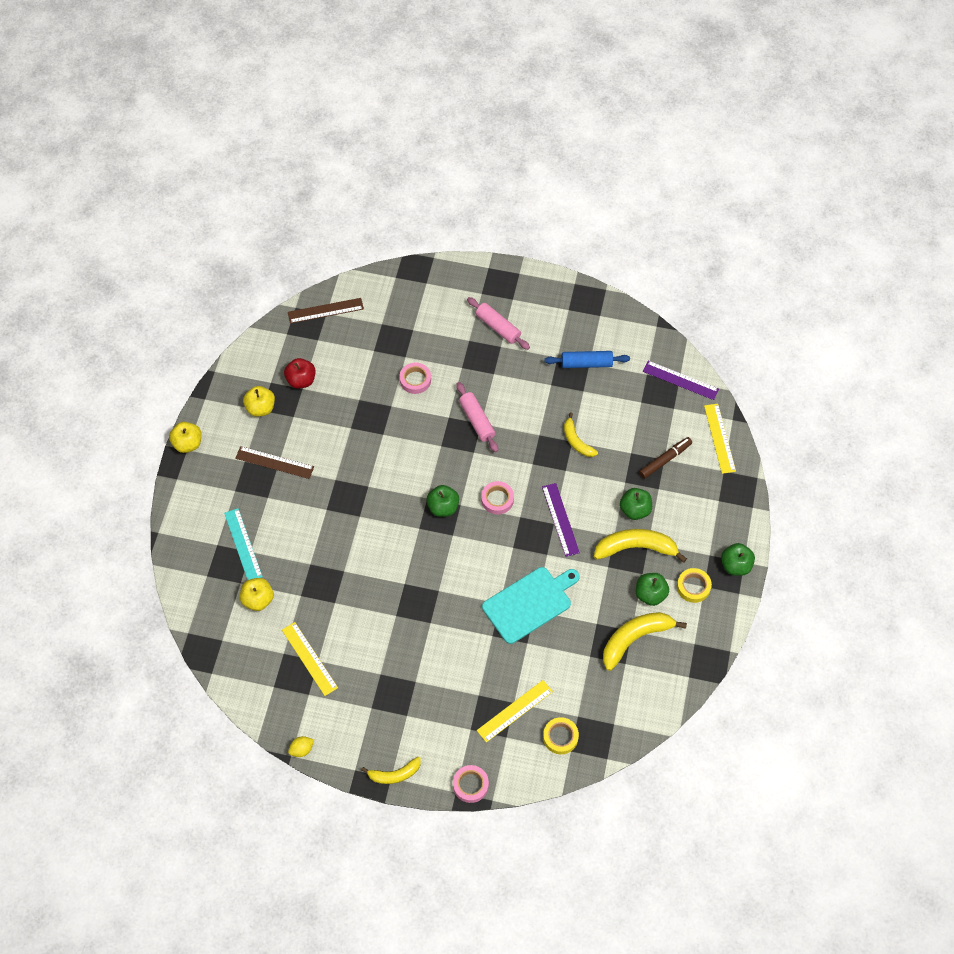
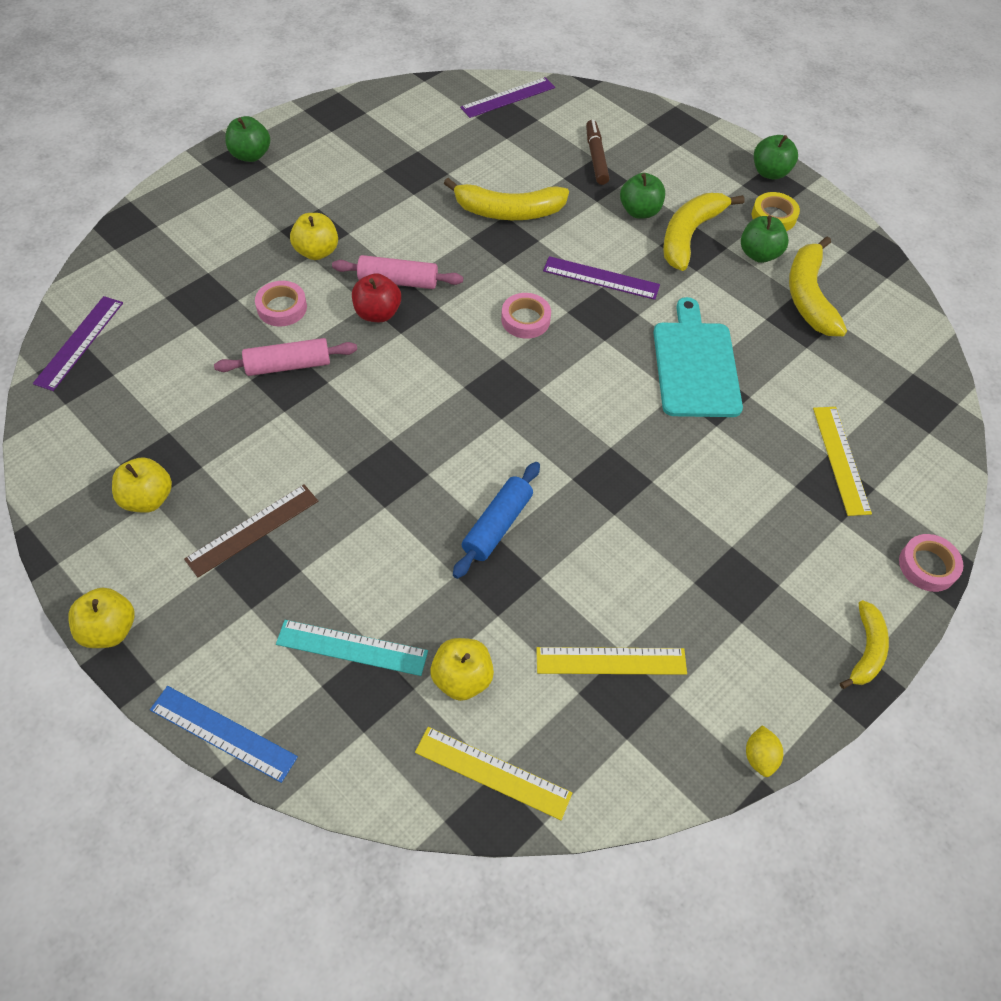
camera: 60 degrees left, 5 degrees down
red apple [284,358,315,389] -> red apple moved to [352,273,401,322]
brown ruler [288,298,364,324] -> purple ruler [33,296,123,391]
green apple [427,485,459,517] -> green apple moved to [225,116,270,162]
pink rolling pin [467,297,530,350] -> pink rolling pin moved to [214,338,357,376]
yellow tape [543,717,579,754] -> none
blue rolling pin [544,351,630,368] -> blue rolling pin moved to [453,462,540,579]
yellow banana [564,412,598,457] -> yellow banana [444,178,569,220], size x1.64
yellow ruler [704,404,736,474] -> yellow ruler moved to [415,727,572,820]
none -> blue ruler [150,686,298,783]
none -> yellow apple [290,213,338,260]

